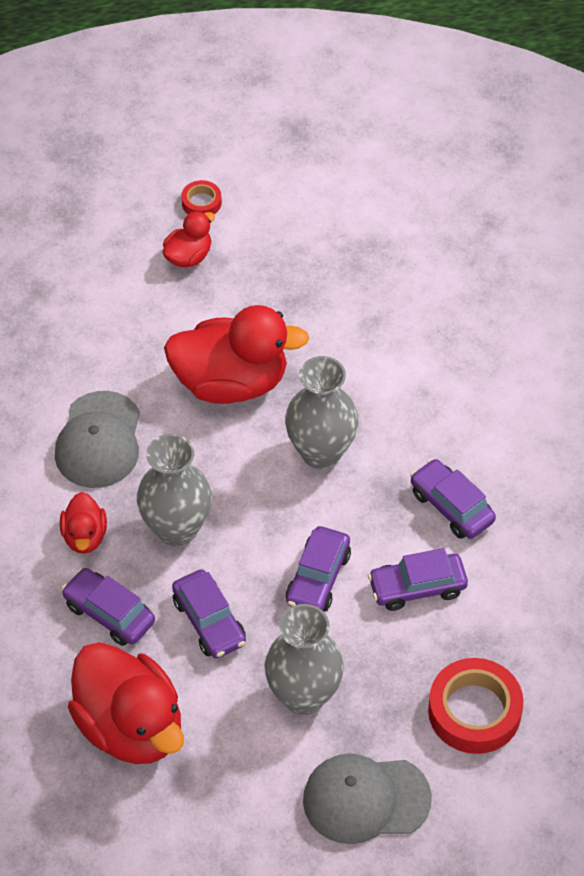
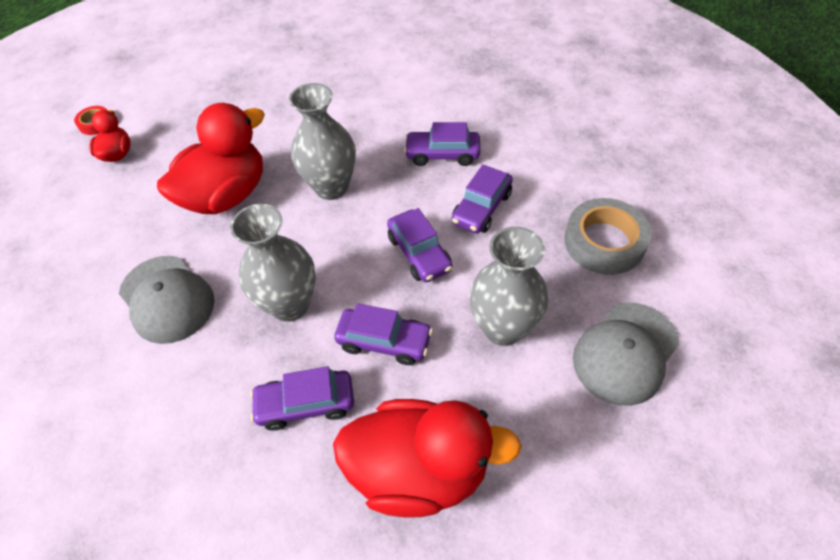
camera: 45 degrees left, 0 degrees up
red duck [60,492,107,554] -> none
red tape [428,658,523,754] -> grey tape [564,198,651,275]

